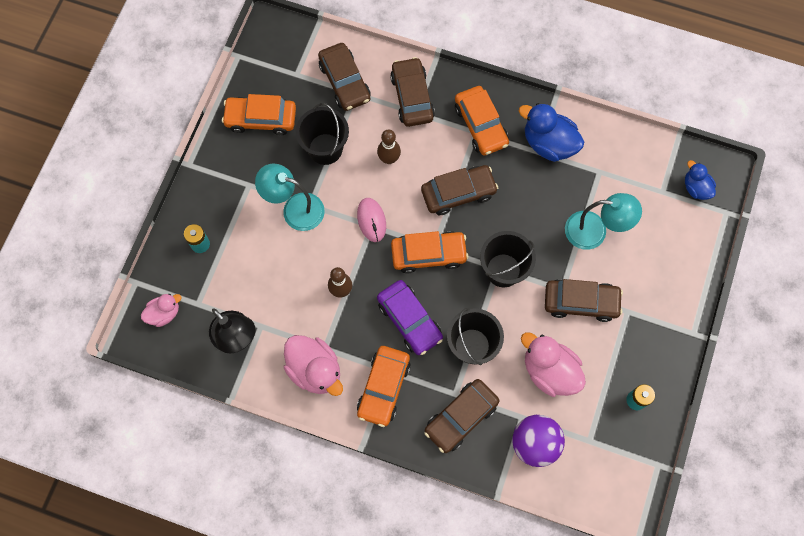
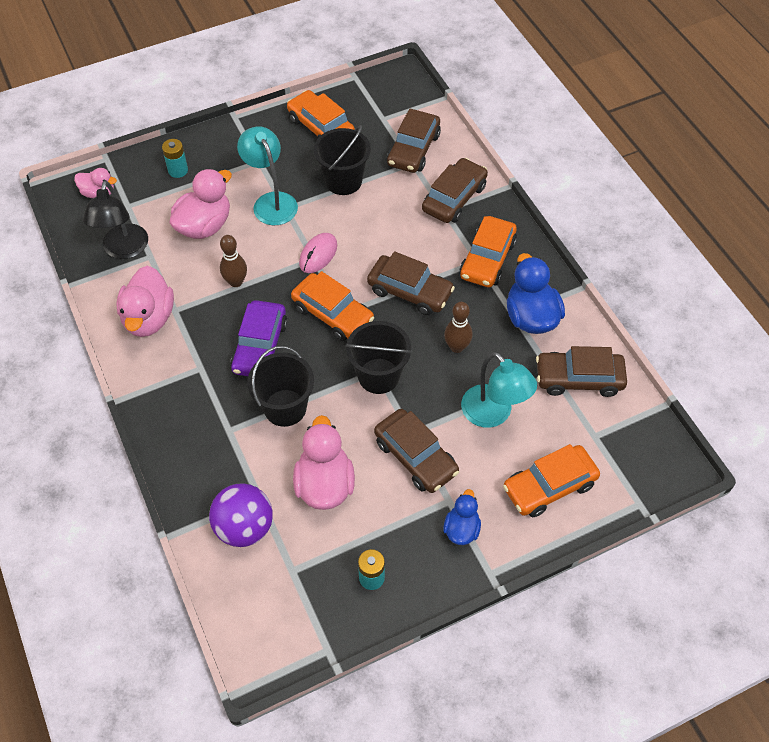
camera: 45 degrees right, 15 degrees down
orange car [357,346,411,427] -> orange car moved to [503,444,600,517]
brown bowling pin [377,129,401,164] -> brown bowling pin moved to [444,302,473,353]
brown car [424,379,499,453] -> brown car moved to [536,346,627,397]
blue duck [685,160,716,200] -> blue duck moved to [443,489,481,545]
none -> pink duck [169,169,232,239]

